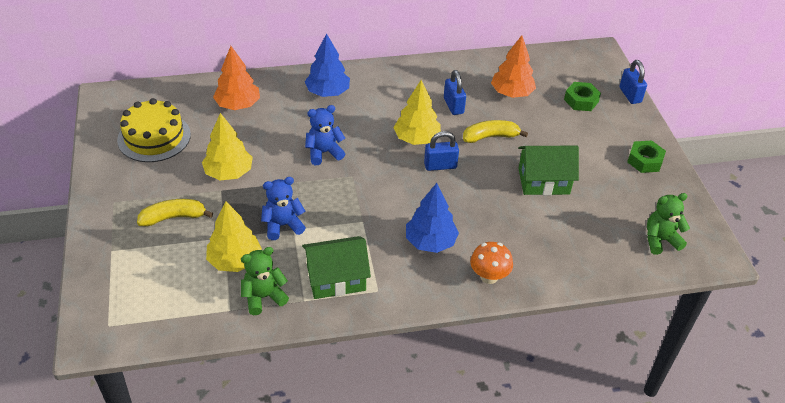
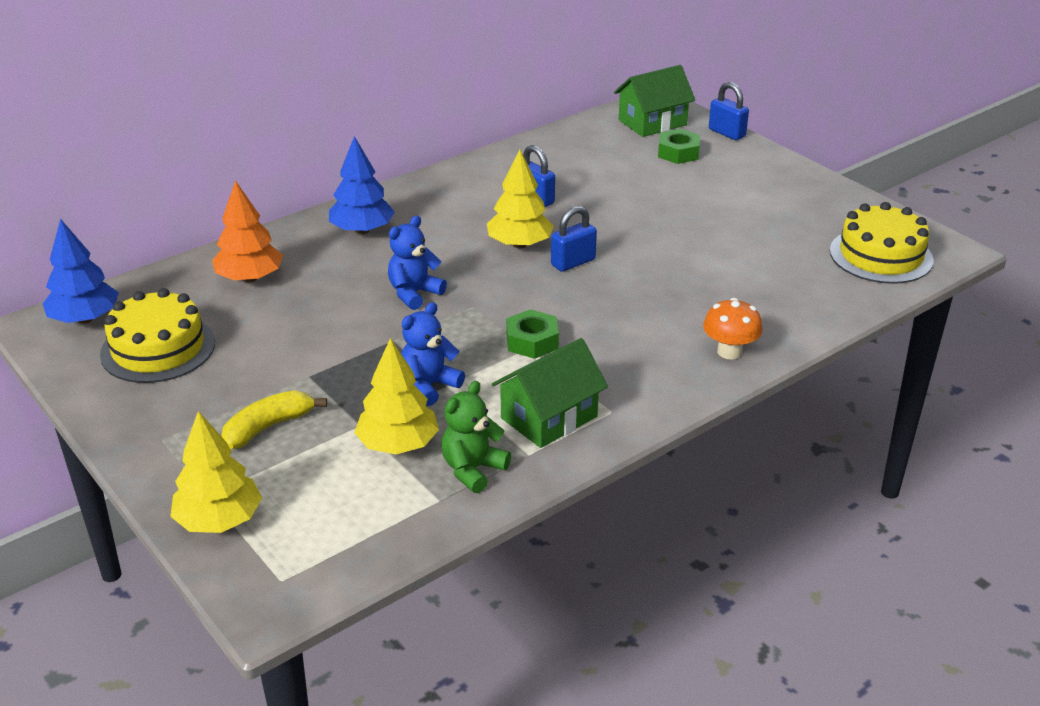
camera: 25 degrees left, 10 degrees down
yellow tree [202,113,253,180] -> yellow tree moved to [170,411,262,533]
blue tree [406,183,459,253] -> blue tree moved to [43,218,119,324]
yellow banana [463,120,528,143] -> none
orange tree [491,35,536,98] -> none
green house [518,146,579,195] -> green house moved to [614,65,695,137]
green nut [627,140,666,173] -> green nut moved to [506,309,559,359]
green teddy bear [647,193,690,255] -> yellow cake [830,202,934,284]

